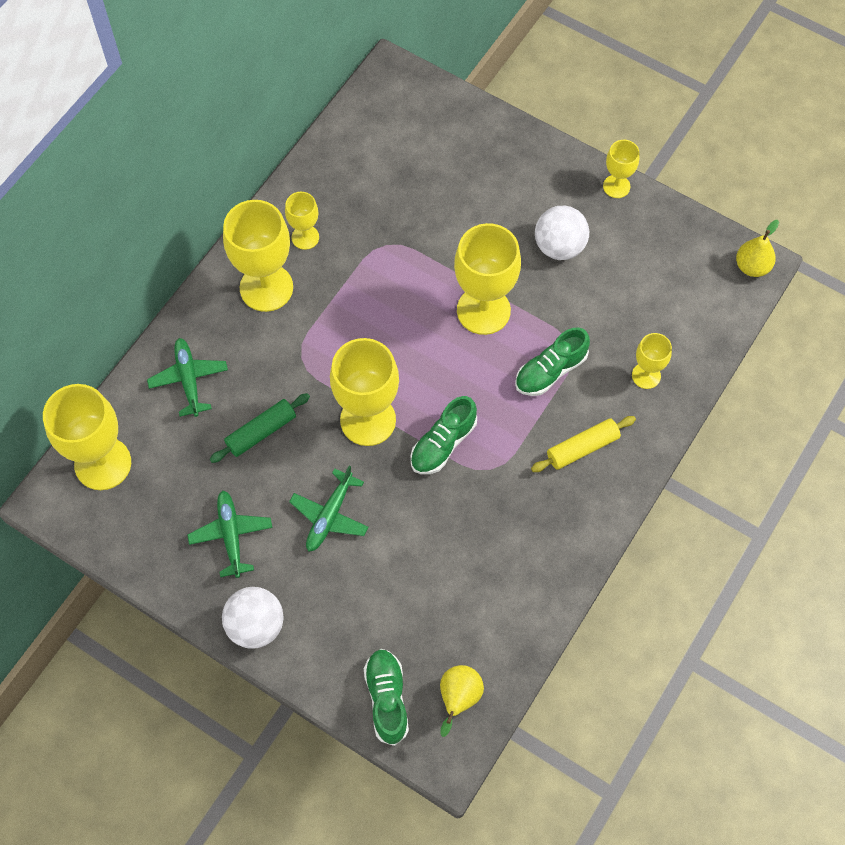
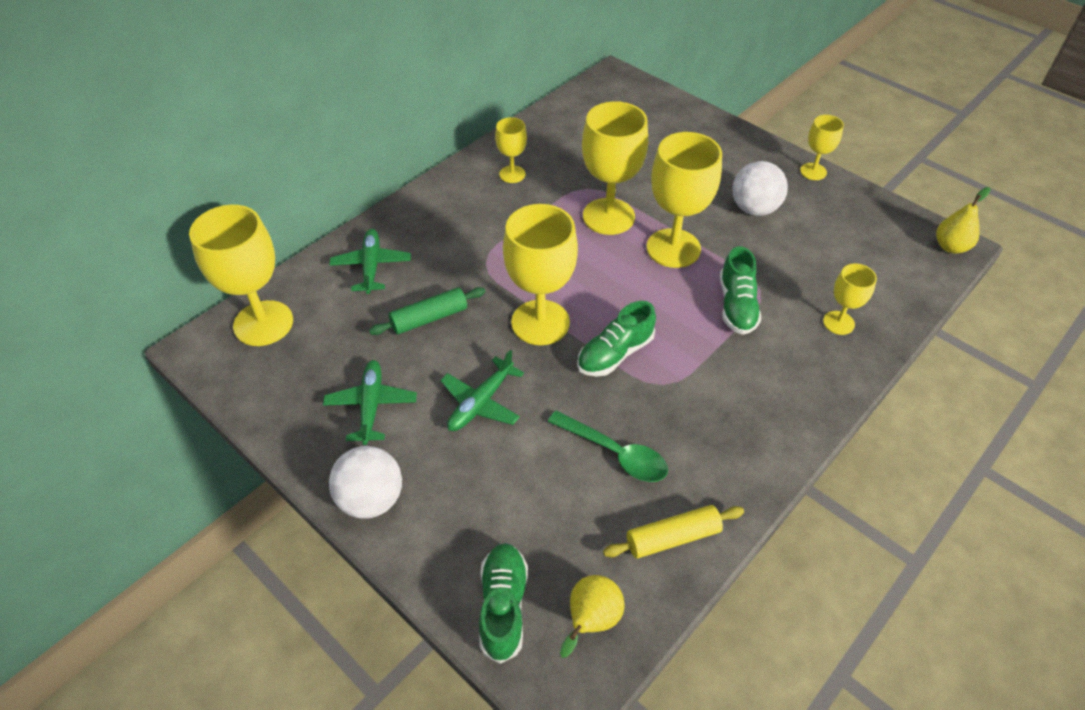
camera: 10 degrees right, 15 degrees down
yellow goblet [223,200,293,312] -> yellow goblet moved to [582,101,648,235]
green shoe [515,328,590,396] -> green shoe turned 60 degrees counterclockwise [720,246,761,335]
yellow rolling pin [531,416,636,472] -> yellow rolling pin moved to [603,505,744,559]
none -> green spoon [548,410,668,482]

